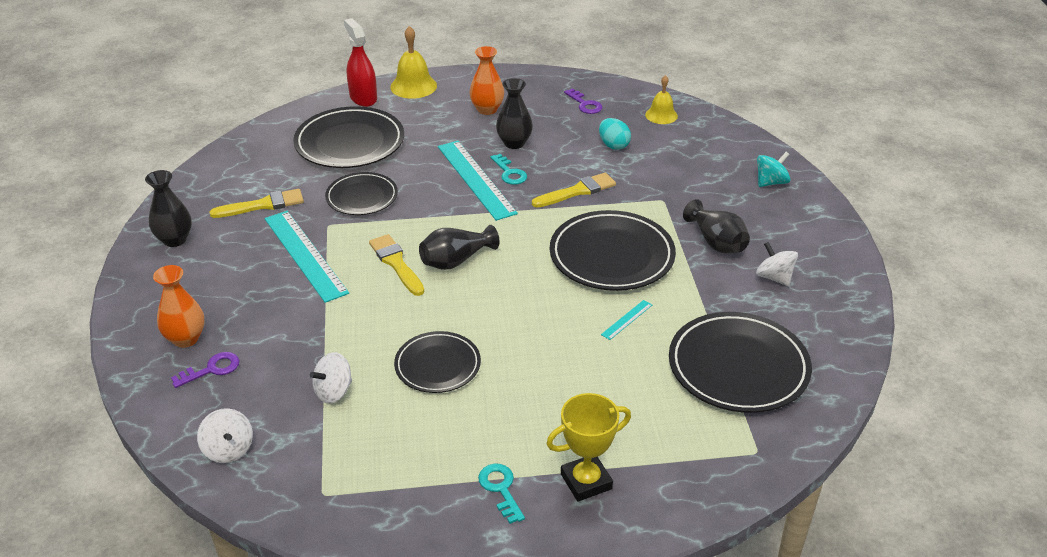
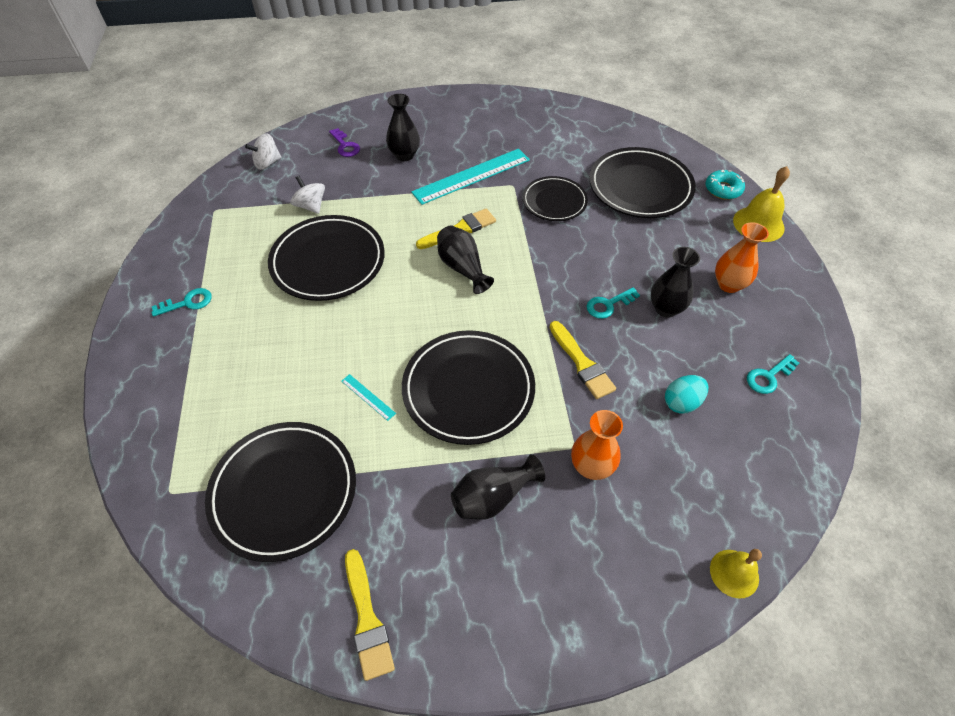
camera: 90 degrees right, 15 degrees up
black vase [145,170,192,247] -> black vase moved to [386,94,420,161]
orange vase [153,265,205,348] -> orange vase moved to [571,410,623,480]
yellow brush [209,189,304,218] -> yellow brush moved to [345,549,395,681]
red spray bottle [344,18,377,107] -> turquoise donut [705,170,745,200]
black plate [394,331,481,393] -> black plate [268,215,385,301], size x1.63
turquoise ruler [438,141,518,221] -> none
yellow trophy [547,393,631,502] -> none
purple key [564,88,602,114] -> turquoise key [747,354,799,394]
yellow bell [645,75,678,124] -> yellow bell moved to [710,549,762,599]
white spinning top [756,242,798,286] -> none
turquoise spinning top [757,152,791,187] -> none

